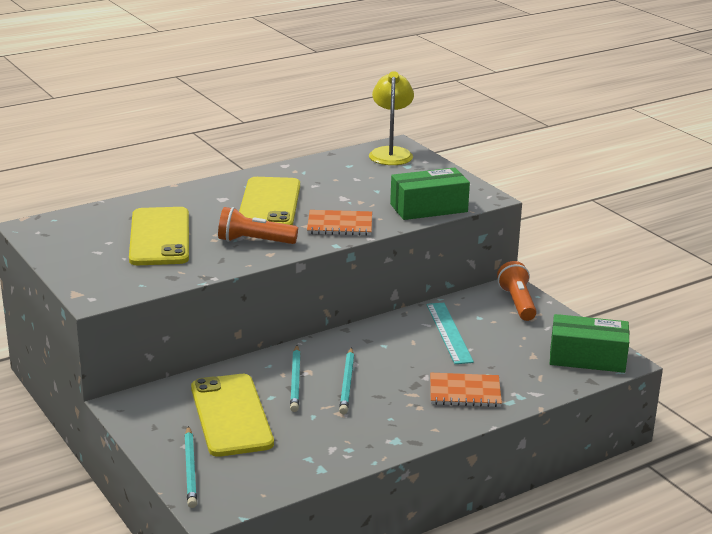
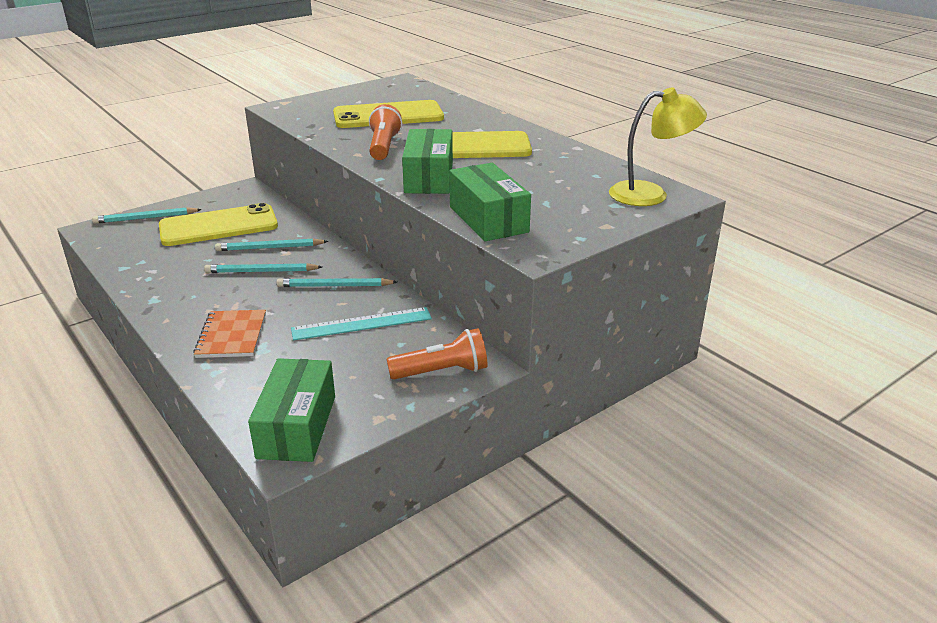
camera: 85 degrees right, 5 degrees up
orange notebook [307,210,372,236] -> green box [402,129,453,194]
none -> turquoise pencil [277,278,397,287]

